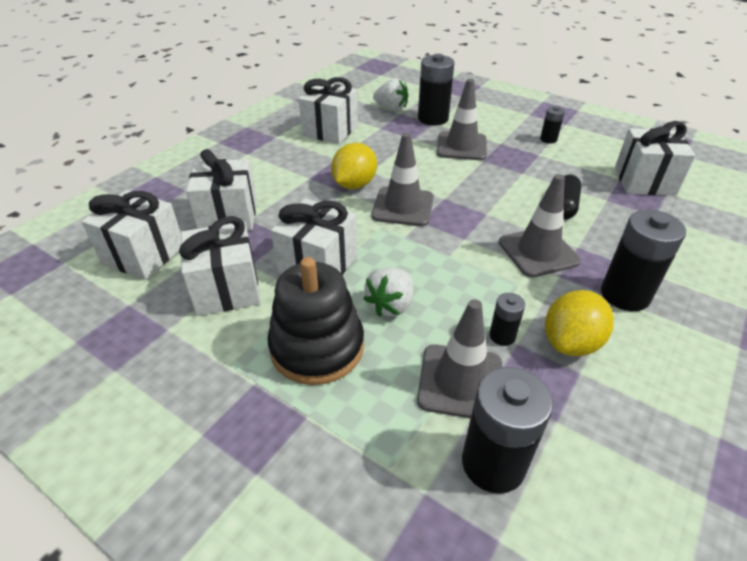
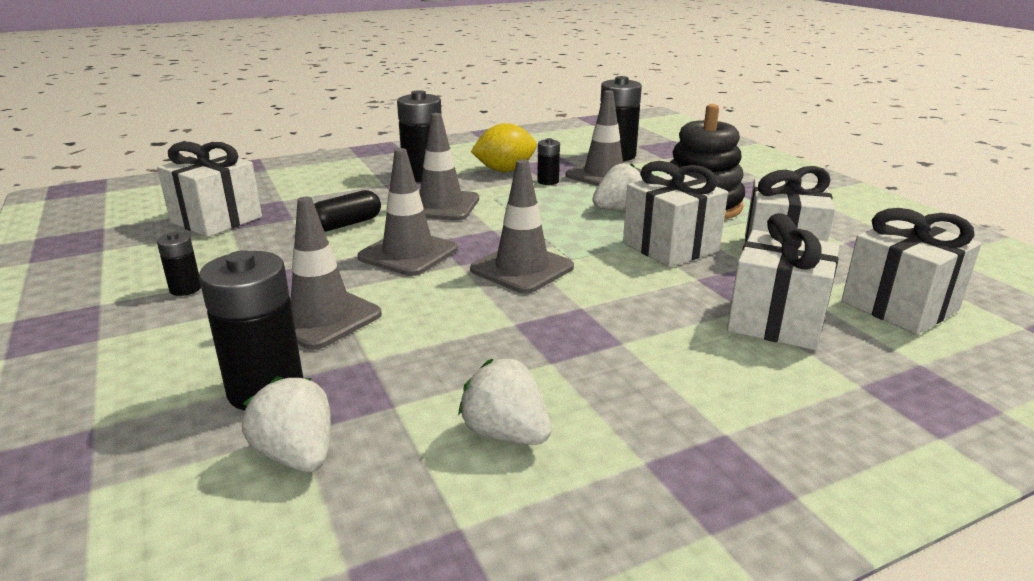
camera: 150 degrees left, 15 degrees down
white gift [298,77,358,144] -> white strawberry [458,359,552,445]
yellow lemon [331,143,377,189] -> none
none -> grey traffic cone [358,148,458,276]

